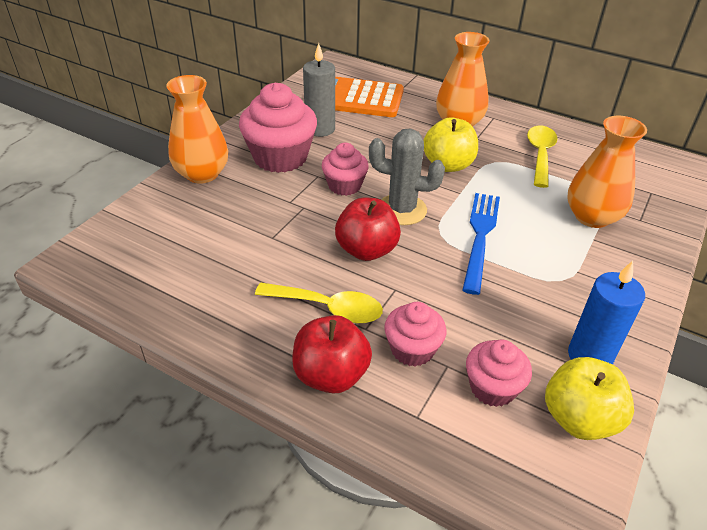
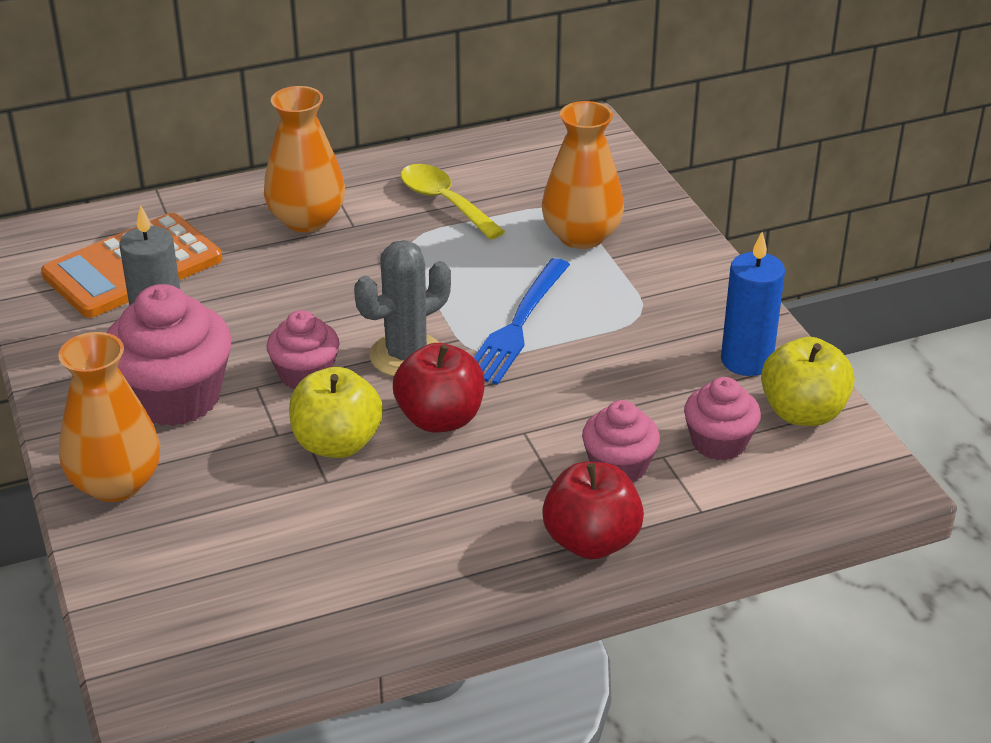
camera: 50 degrees left, 5 degrees down
yellow spoon [255,283,383,323] -> none
yellow apple [423,117,478,172] -> yellow apple moved to [289,367,383,458]
blue fork [462,193,500,295] -> blue fork turned 120 degrees counterclockwise [474,258,570,385]

